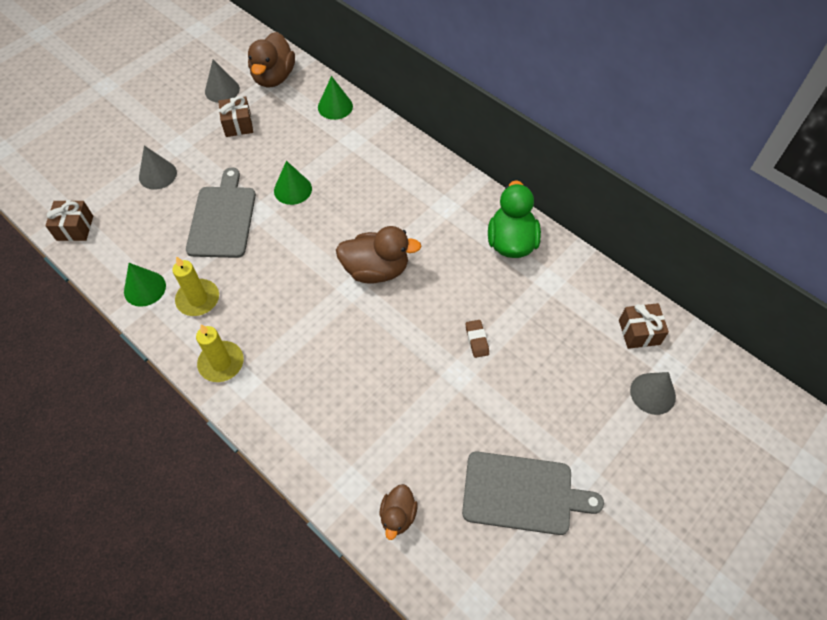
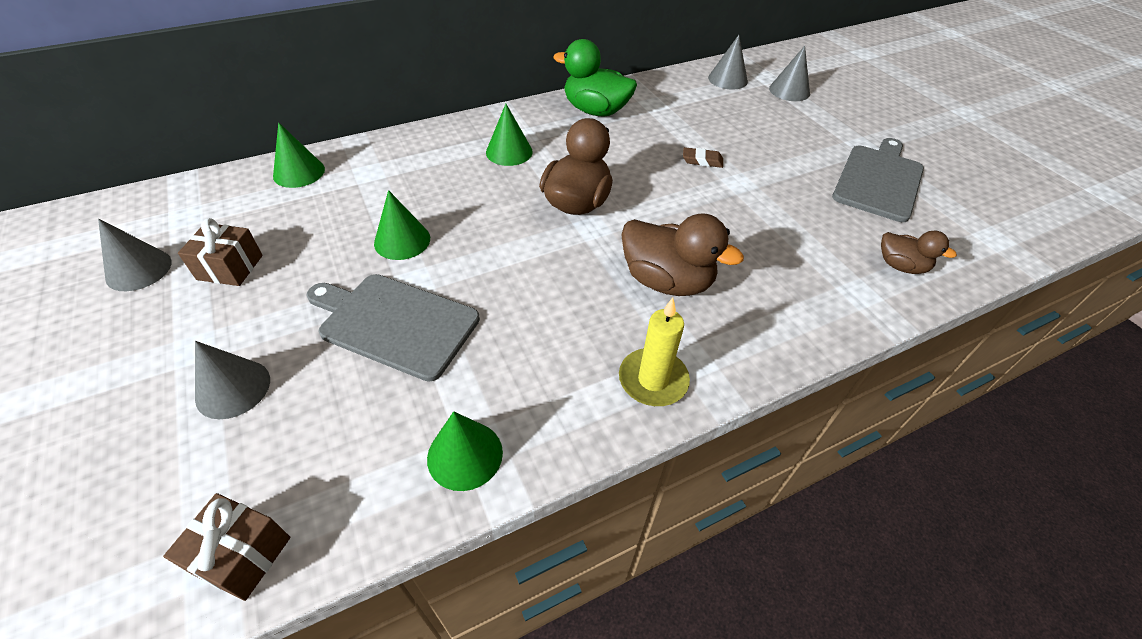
camera: 70 degrees left, 10 degrees down
yellow candle [172,256,219,316] -> none
brown duck [248,32,295,87] -> brown duck moved to [621,213,744,296]
brown gift [619,303,669,349] -> grey cone [708,35,748,89]
none -> green cone [486,104,533,166]

